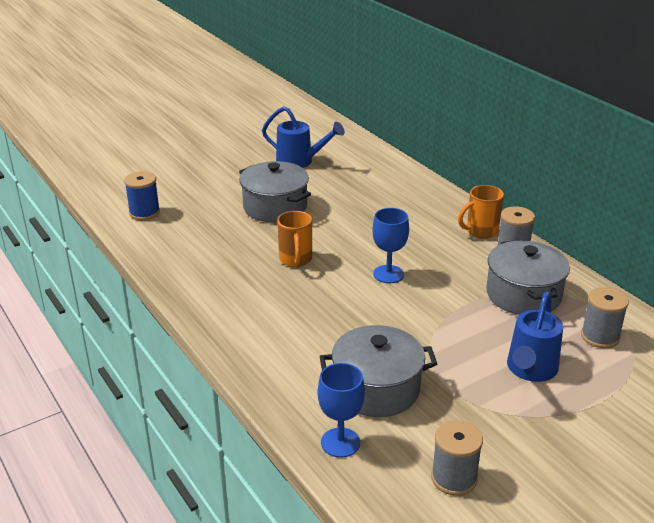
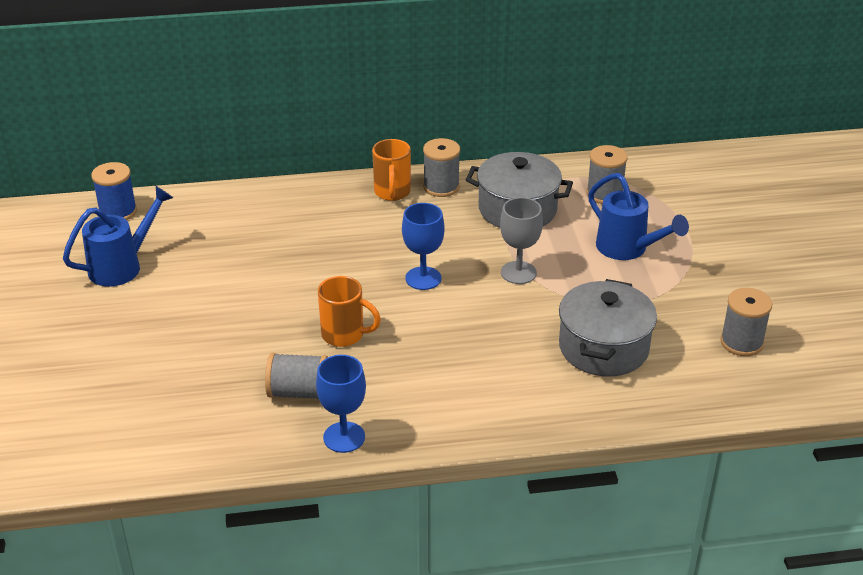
camera: 65 degrees left, 5 degrees up
blue spool [124,171,160,220] -> blue spool moved to [91,162,137,220]
grey pot [239,161,311,222] -> none
blue goblet [318,363,365,458] -> blue goblet moved to [316,355,366,453]
none -> grey spool [265,353,328,399]
none -> grey goblet [500,197,543,284]

